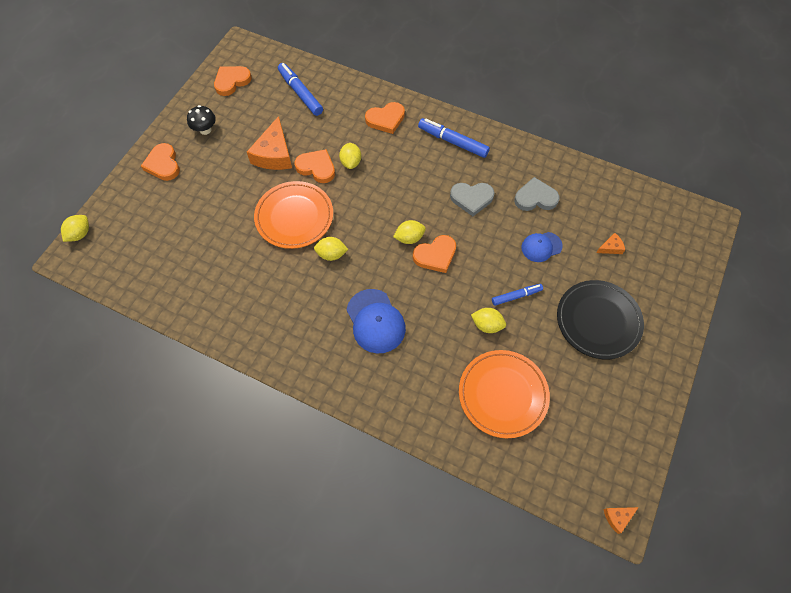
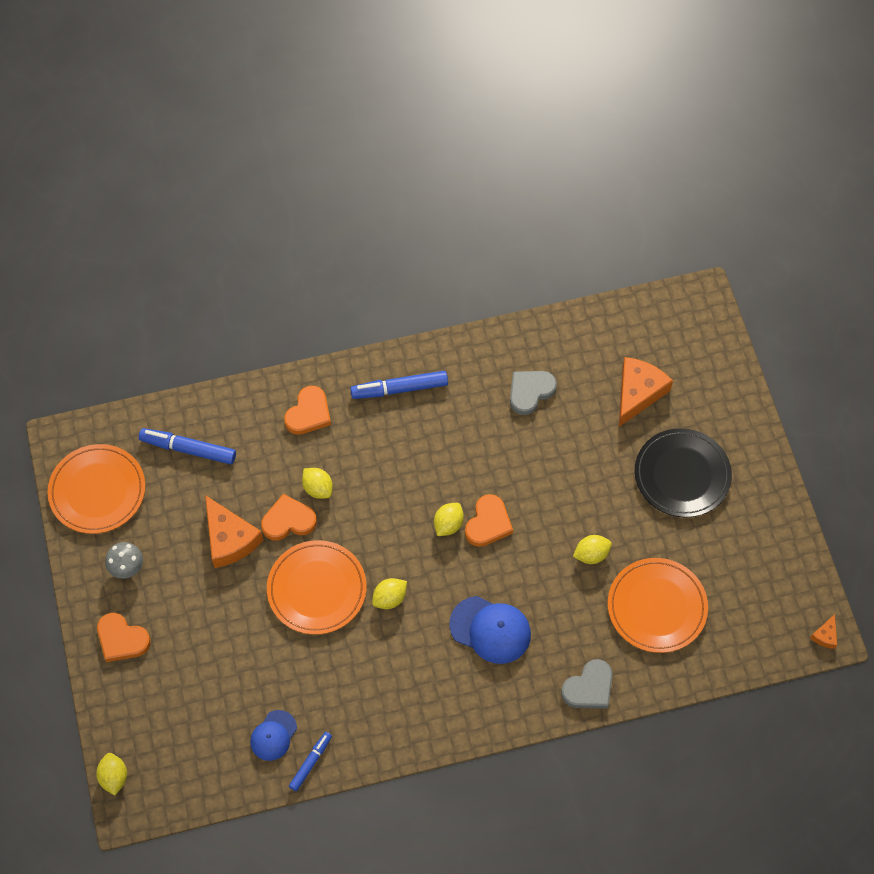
camera: 40 degrees left, 0 degrees up
black mushroom [187,105,216,135] -> grey mushroom [105,542,143,579]
orange heart [214,66,252,96] -> orange plate [47,444,145,534]
grey heart [450,183,495,216] -> grey heart moved to [561,659,613,709]
blue marker [492,284,543,306] -> blue marker moved to [289,732,332,791]
blue cap [522,232,563,262] -> blue cap moved to [250,710,297,761]
orange cheese [596,233,625,254] -> orange cheese [619,357,673,427], size x2.18

